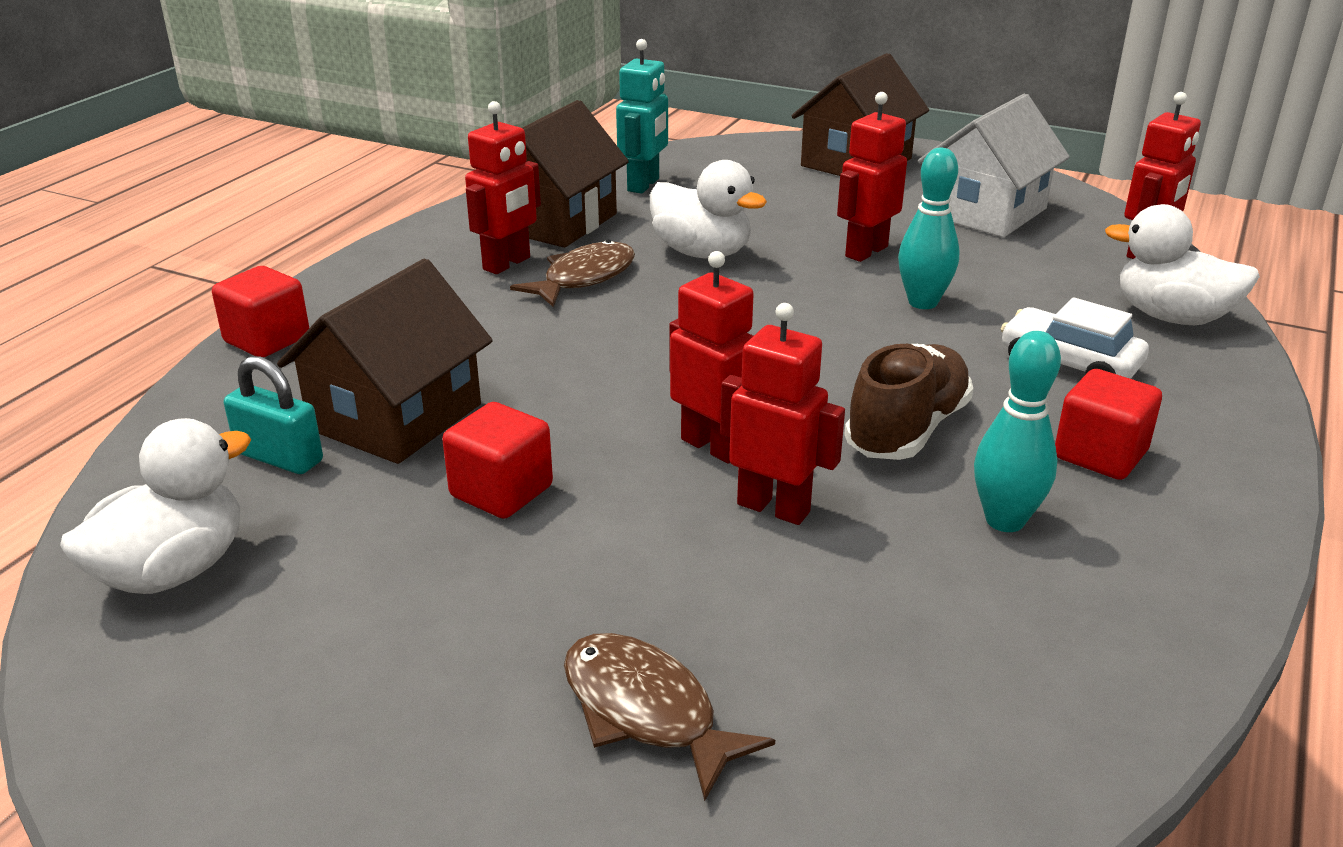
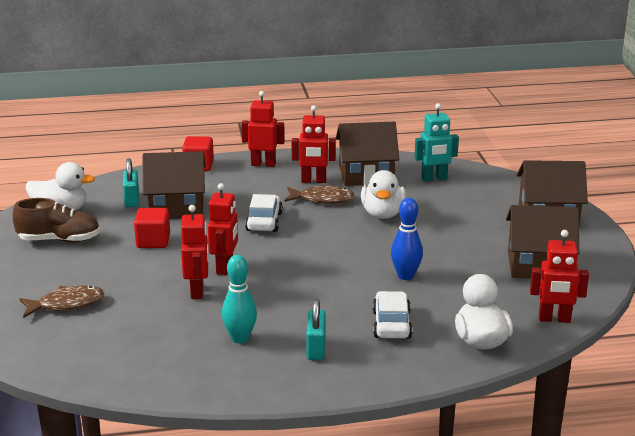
camera: 55 degrees right, 5 degrees down
brown fish [564,633,775,801] -> brown fish turned 60 degrees clockwise [19,285,105,318]
red robot [837,92,907,262] -> red robot moved to [241,91,285,167]
brown shoe [844,344,973,460] -> brown shoe moved to [12,198,100,243]
turquoise bowling pin [898,148,960,309] -> blue bowling pin [391,198,423,280]
white house [918,94,1070,237] -> brown house [506,205,579,278]
red cube [1055,369,1162,480] -> turquoise padlock [306,299,326,360]
none -> white car [245,194,283,232]

